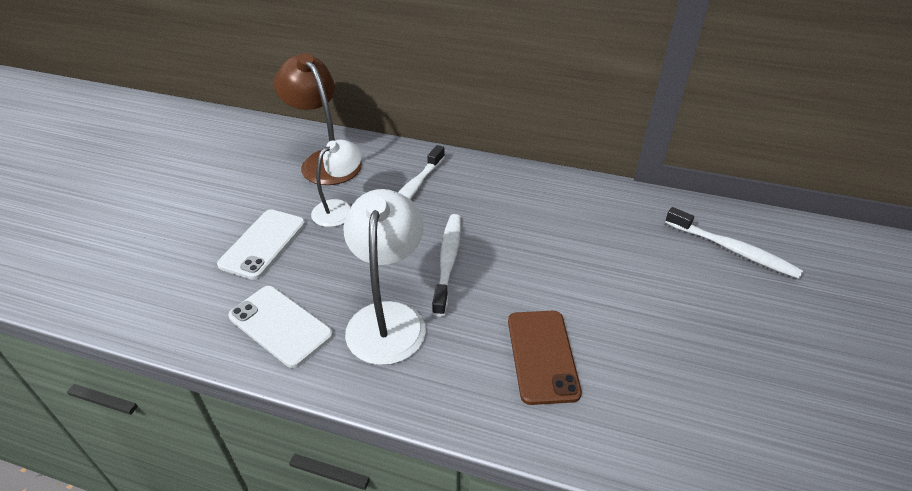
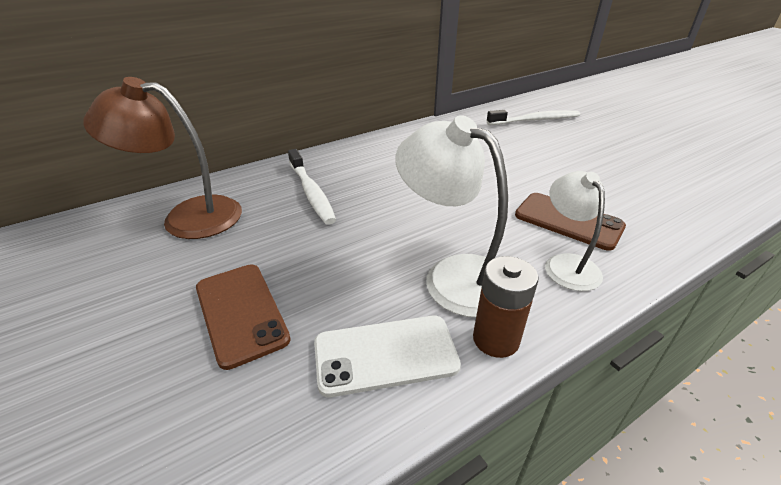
camera: 50 degrees left, 5 degrees down
white phone [217,210,305,280] -> brown phone [196,265,291,370]
white lamp [311,140,362,227] -> white lamp moved to [545,171,605,291]
white toothbrush [432,214,461,317] -> none
none -> brown battery [473,256,539,358]

